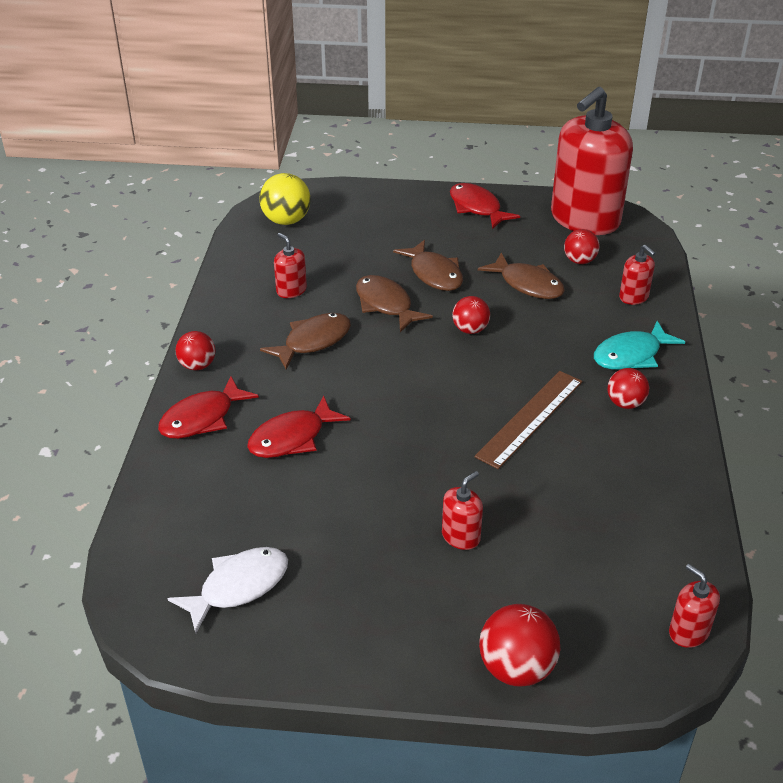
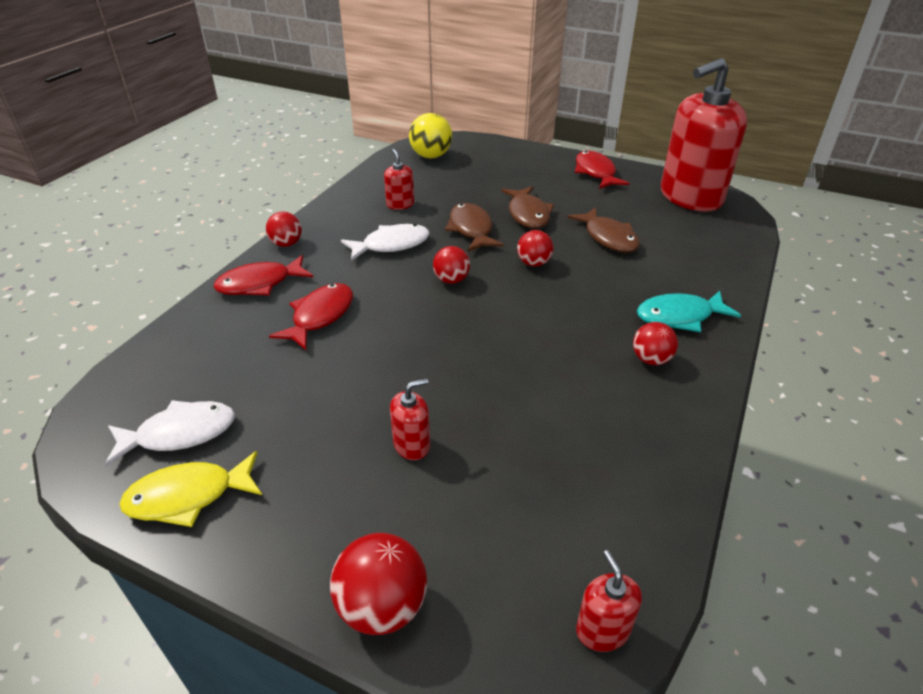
camera: 20 degrees right, 0 degrees up
red fish [247,395,350,458] -> red fish turned 135 degrees clockwise [269,283,353,350]
brown fish [260,313,351,370] -> white fish [341,224,430,261]
brown ruler [474,371,583,469] -> none
red ball [564,229,600,264] -> red ball moved to [433,246,470,284]
red soap dispenser [619,245,656,305] -> none
none -> yellow fish [119,451,262,527]

